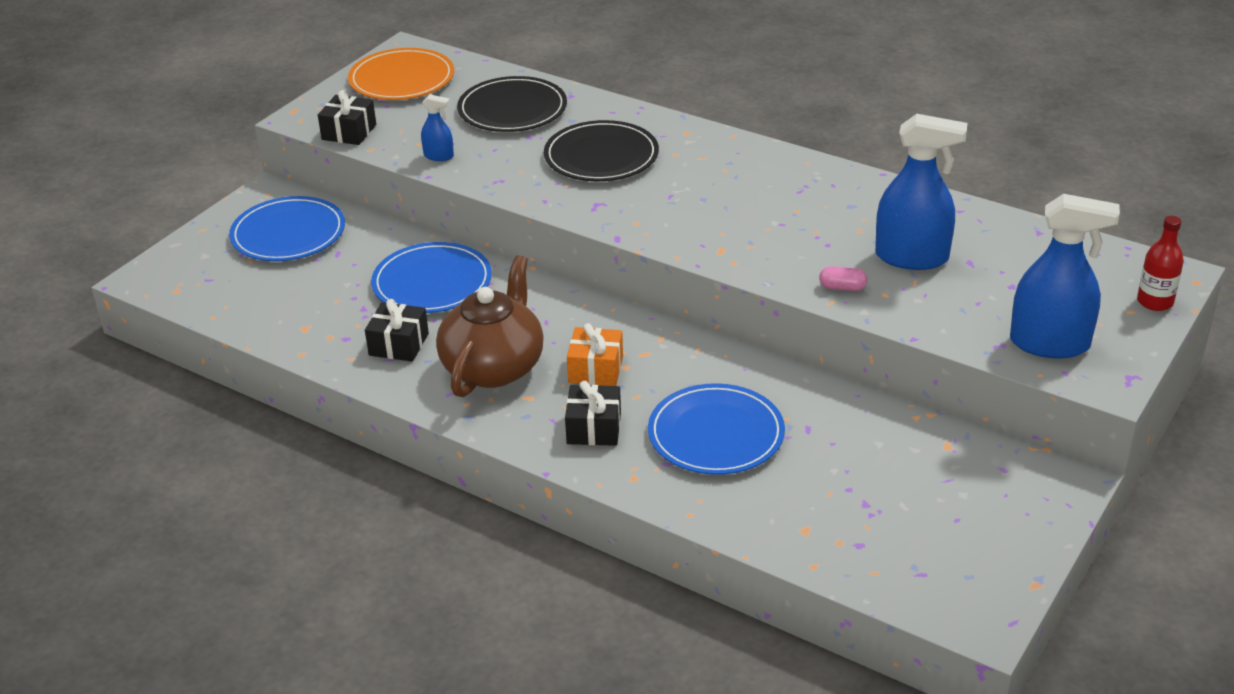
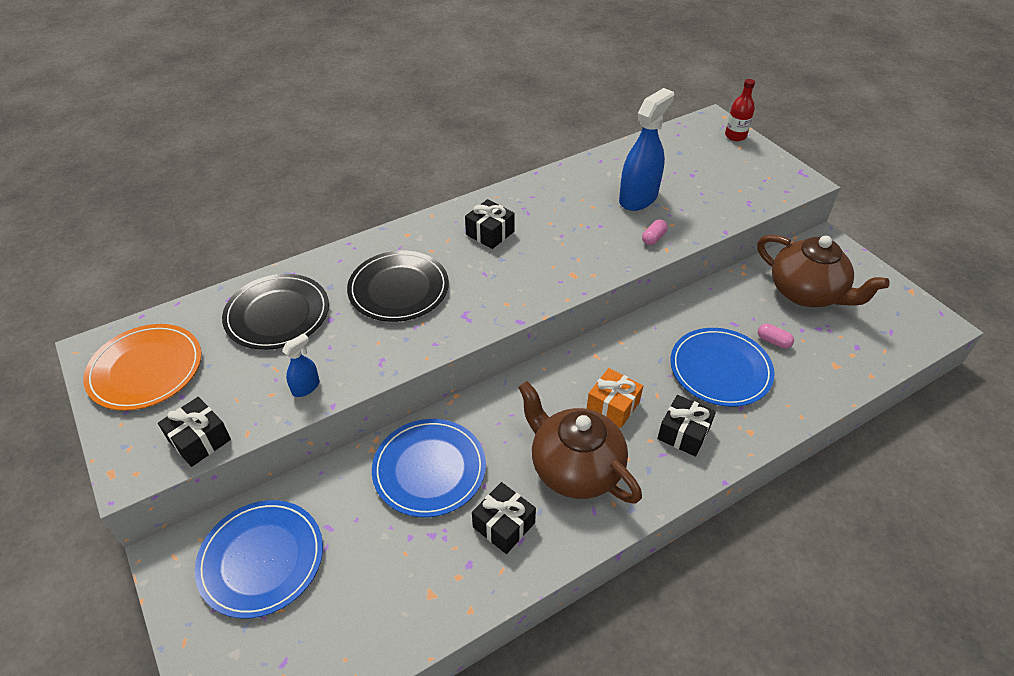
camera: 65 degrees left, 10 degrees up
blue spray bottle [1010,194,1120,358] -> none
none -> black gift [465,199,515,249]
none -> brown teapot [757,234,890,307]
none -> pink capsule [758,324,794,349]

